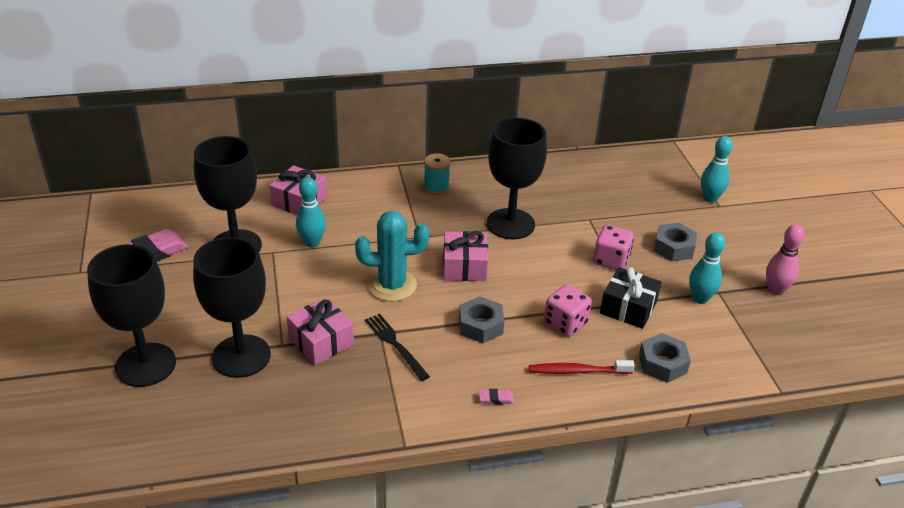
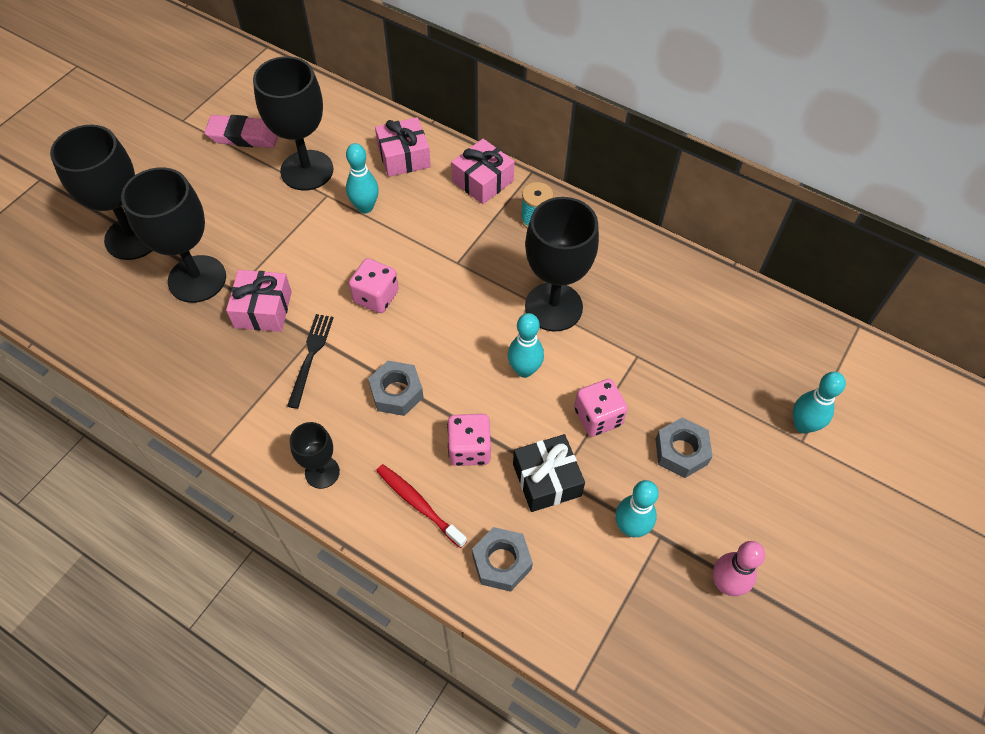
camera: 45 degrees right, 20 degrees up
turquoise cactus [355,211,429,302] -> pink dice [349,258,399,313]
pink gift [443,231,488,281] -> pink gift moved to [451,139,515,204]
pink eraser [479,389,514,405] -> black goblet [290,422,340,489]
none -> turquoise bowling pin [508,313,544,378]

